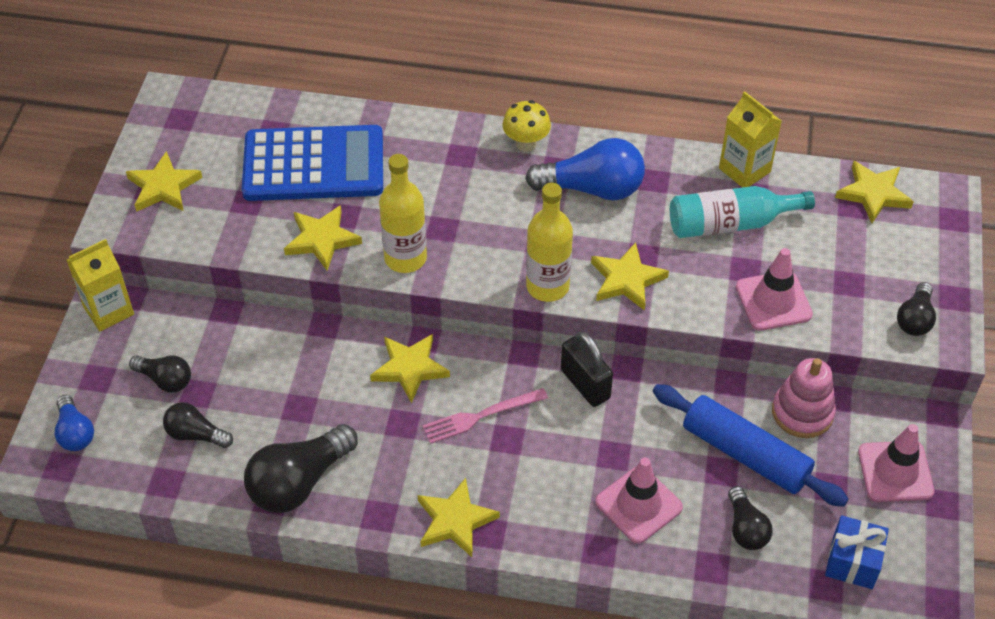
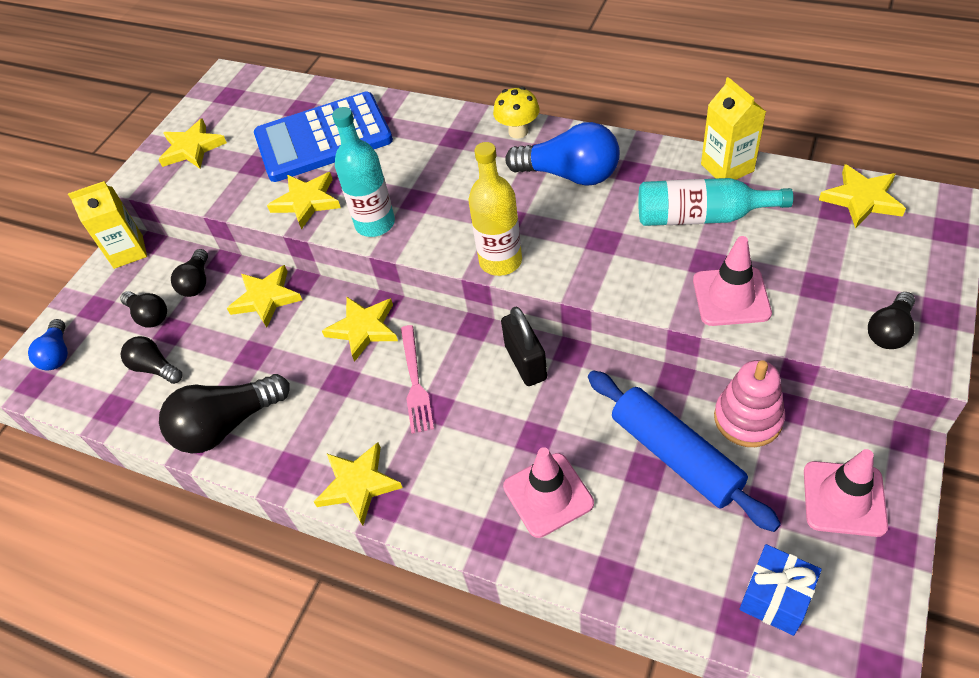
camera: 20 degrees right, 0 degrees up
blue calculator [242,125,383,201] -> blue calculator turned 150 degrees clockwise [254,92,393,182]
yellow bottle [379,154,427,273] -> turquoise bottle [332,107,395,237]
pink fork [422,388,548,444] -> pink fork turned 90 degrees counterclockwise [401,325,434,434]
yellow star [591,242,669,311] -> yellow star moved to [227,265,302,328]
black light bulb [728,486,773,550] -> black light bulb moved to [171,249,208,297]

